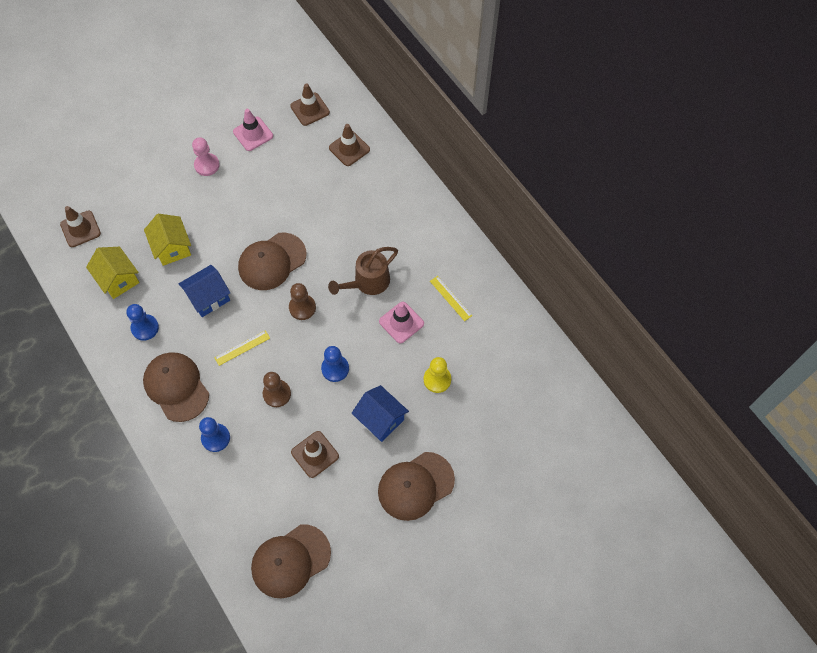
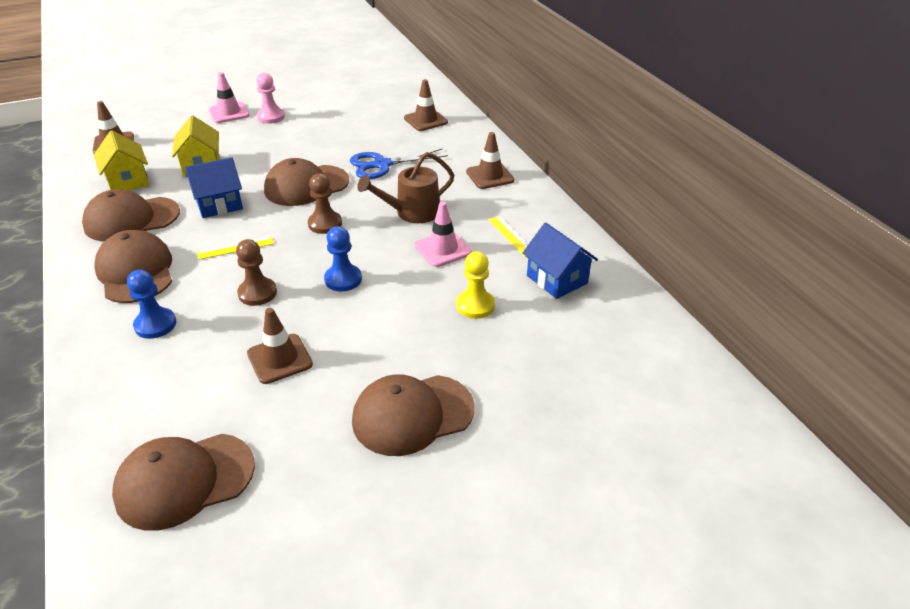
camera: 10 degrees right, 25 degrees down
blue pawn [126,304,159,341] -> brown cap [82,189,180,241]
pink traffic cone [233,109,273,151] -> pink traffic cone moved to [209,72,249,123]
brown traffic cone [290,83,330,126] -> brown traffic cone moved to [466,132,515,189]
blue house [352,385,409,442] -> blue house moved to [523,223,598,299]
none -> blue scissors [350,149,448,179]

